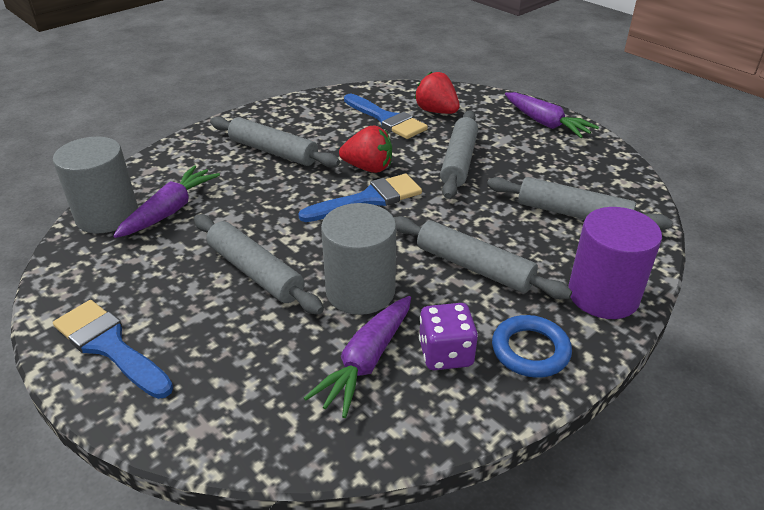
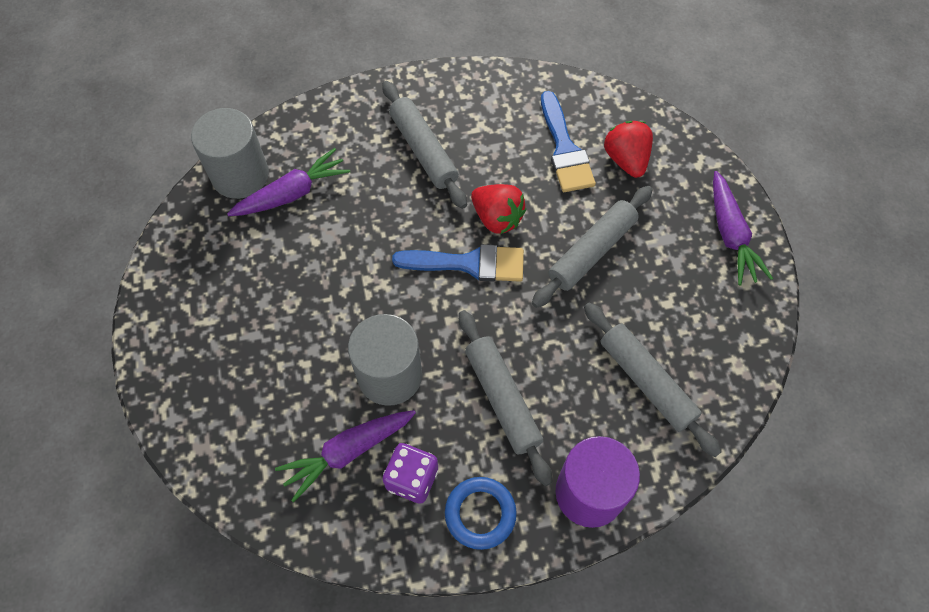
camera: 30 degrees right, 25 degrees up
blue brush [53,300,173,399] -> none
grey rolling pin [194,214,324,315] -> none

